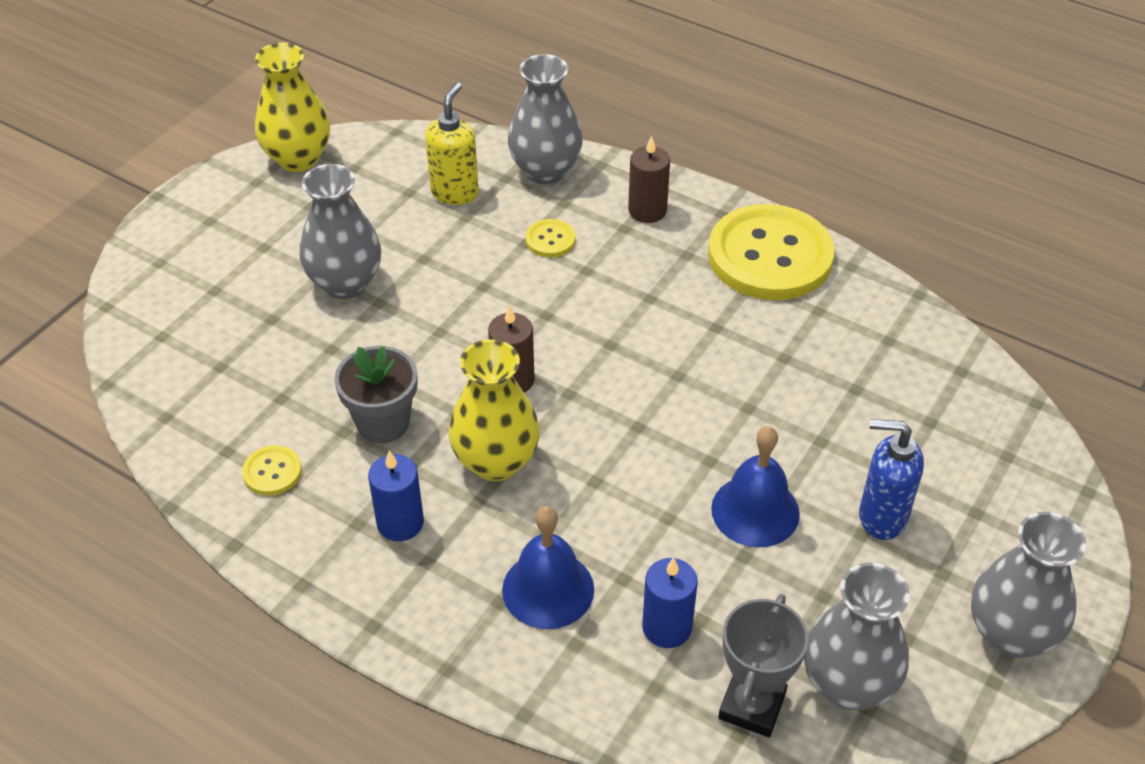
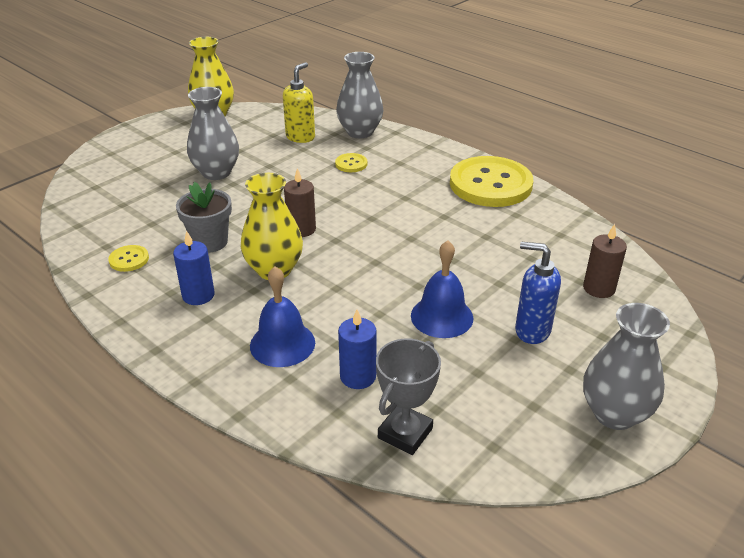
camera: 10 degrees right, 10 degrees down
brown candle [628,135,670,223] -> brown candle moved to [583,224,627,298]
grey vase [804,563,910,710] -> none

